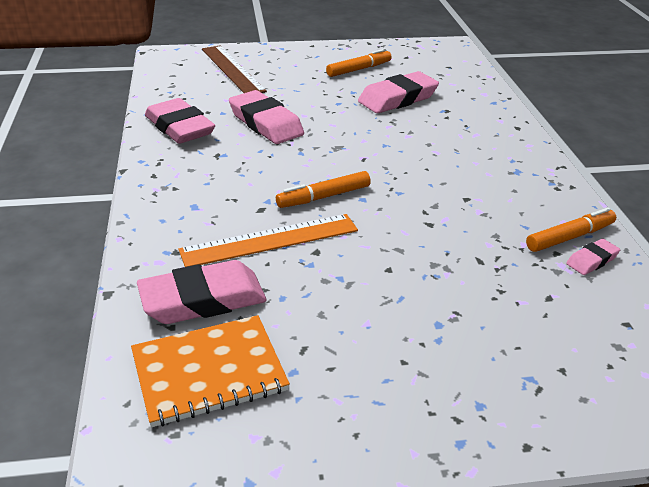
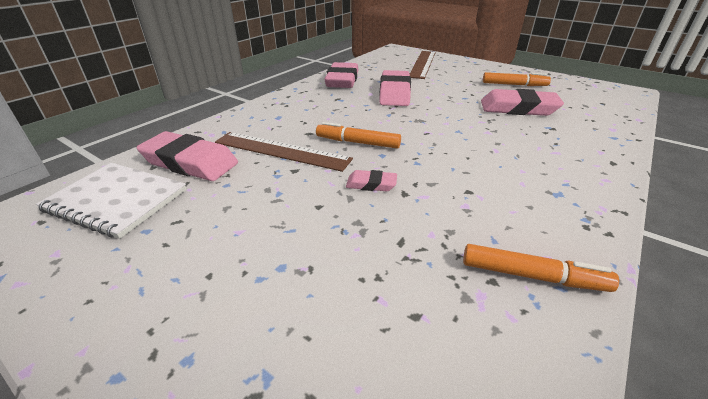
camera: 45 degrees right, 0 degrees up
orange notebook [131,315,290,427] -> white notebook [36,163,187,239]
orange ruler [178,214,358,267] -> brown ruler [215,132,353,172]
pink eraser [566,239,620,275] -> pink eraser moved to [346,170,397,191]

